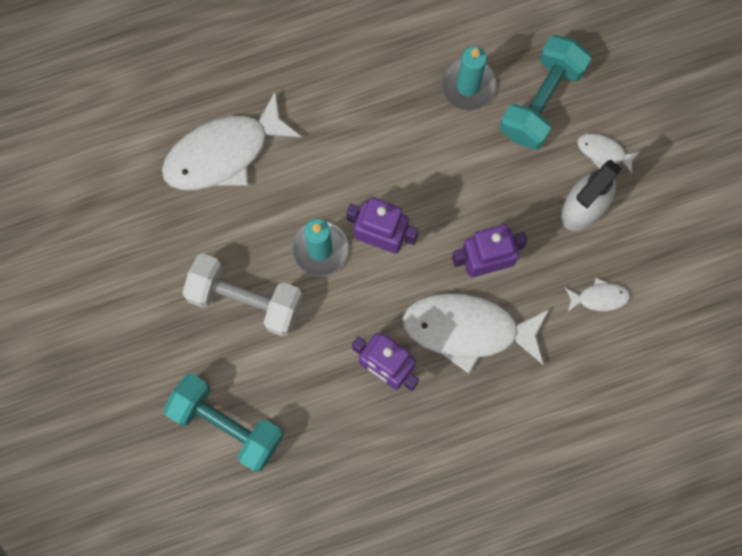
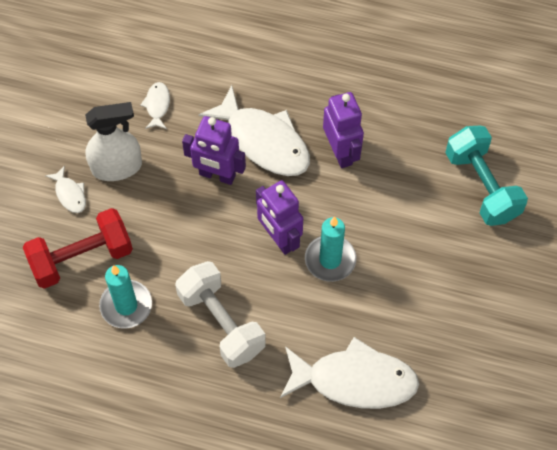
camera: 145 degrees left, 15 degrees down
white dumbbell [182,253,303,337] -> white dumbbell moved to [175,261,266,368]
turquoise dumbbell [500,35,592,150] -> red dumbbell [23,208,133,289]
white fish [565,278,630,313] -> white fish turned 60 degrees clockwise [140,82,170,129]

